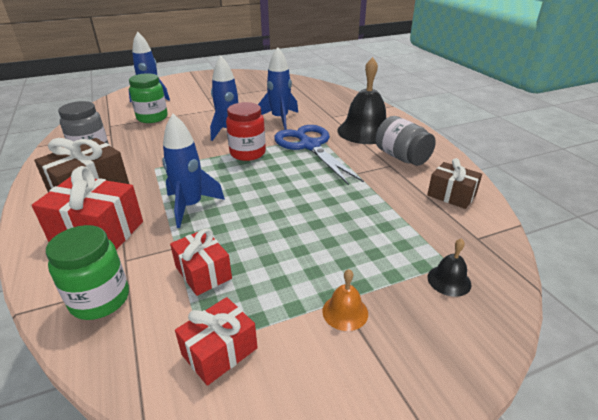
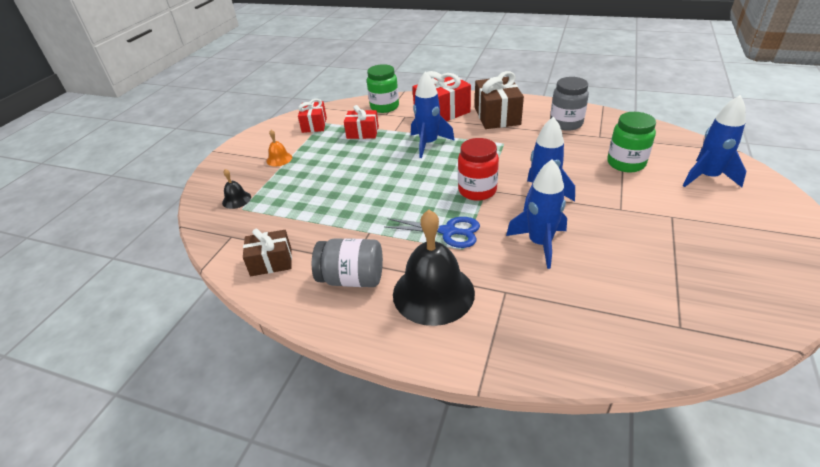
camera: 135 degrees right, 5 degrees up
blue scissors [274,125,364,185] -> blue scissors [385,217,480,248], size x0.65

